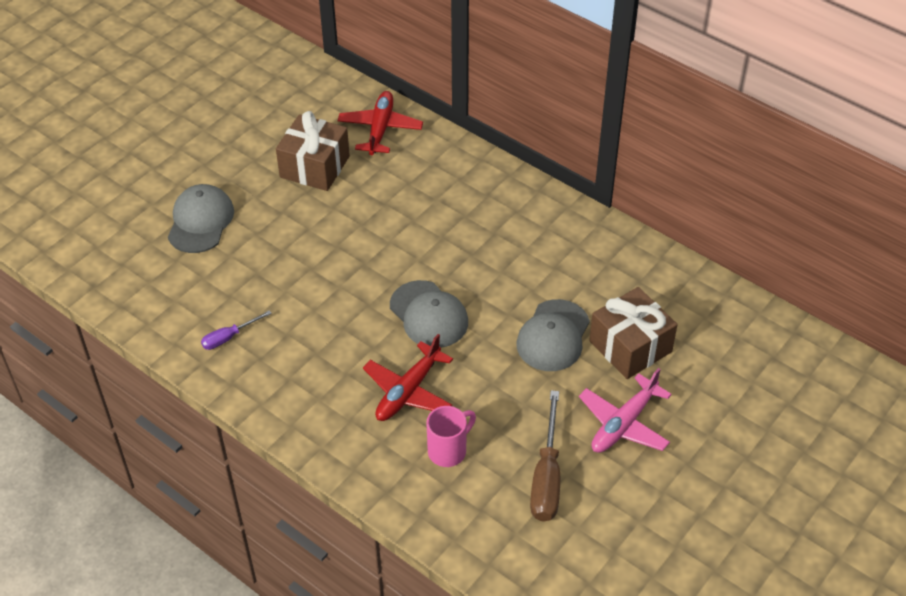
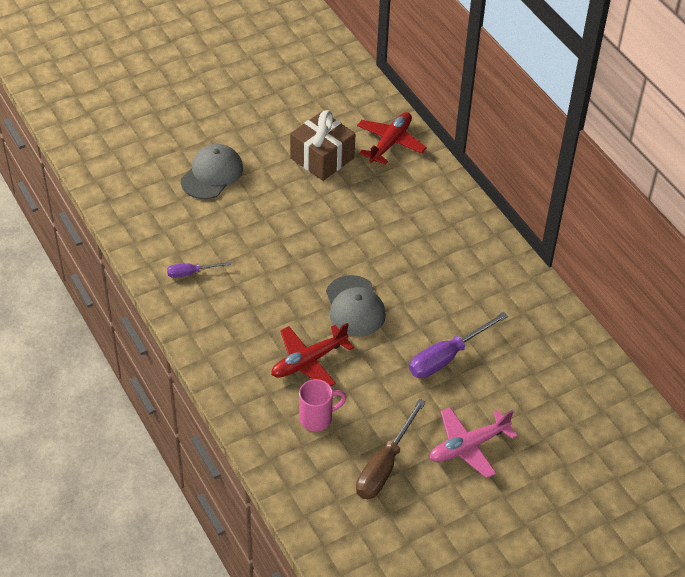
camera: 20 degrees right, 0 degrees up
grey cap [516,299,590,371] -> purple screwdriver [409,312,508,378]
brown gift [589,287,677,379] -> none

